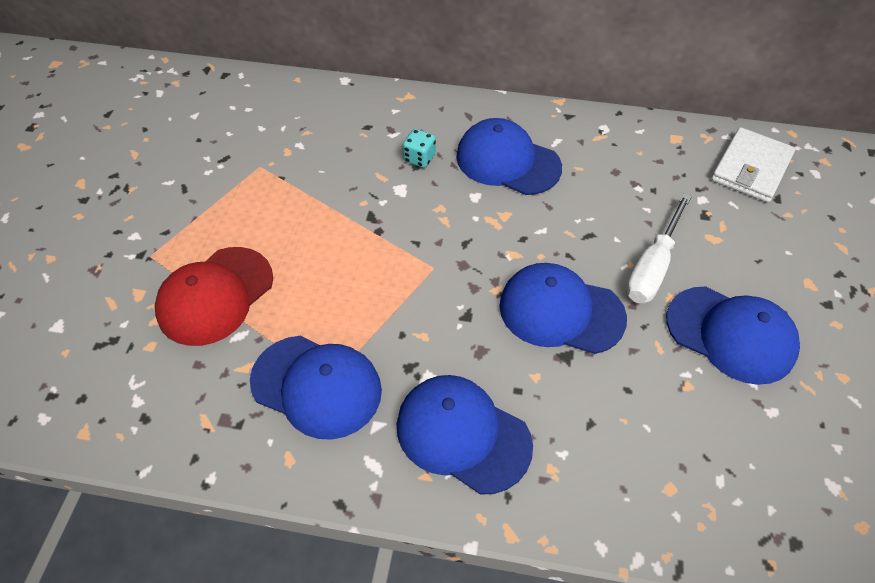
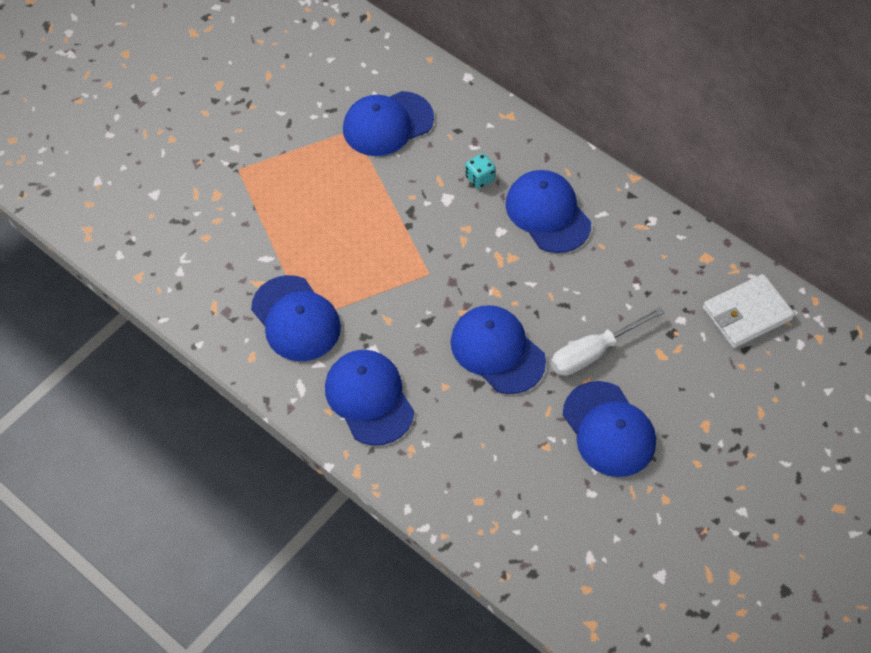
camera: 30 degrees right, 5 degrees up
red cap [155,247,273,346] -> none
none -> blue cap [343,91,434,156]

